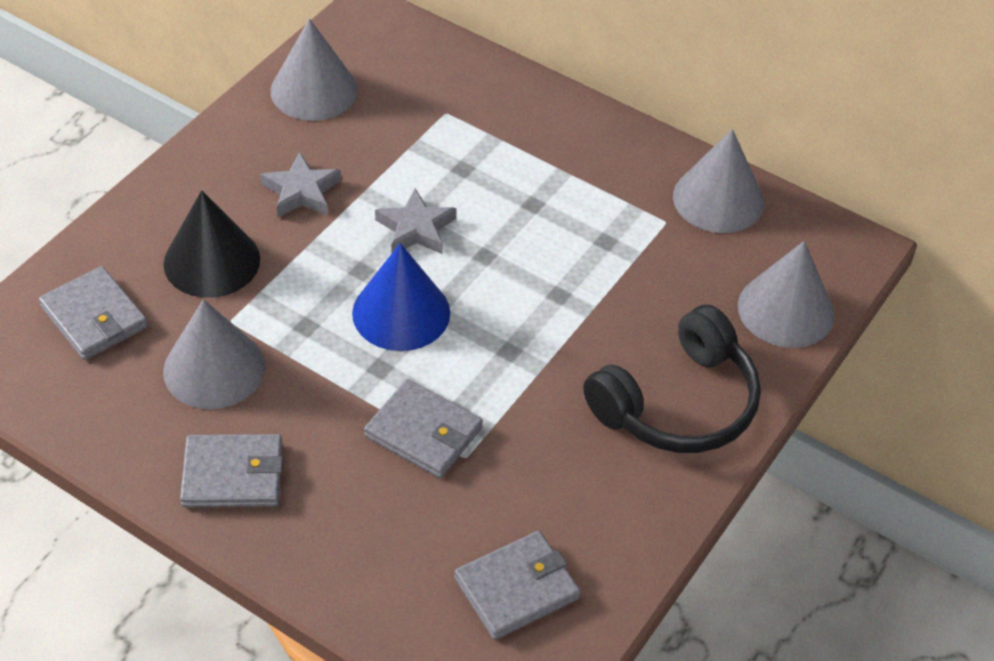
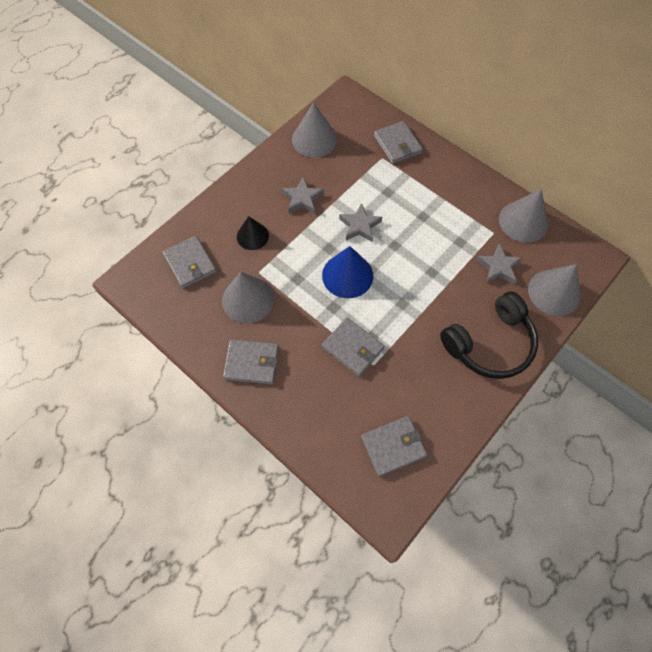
camera: 10 degrees right, 15 degrees up
black cone [163,190,260,298] -> black cone [237,216,269,250], size x0.65
none -> grey wallet [374,121,423,164]
none -> grey star [476,244,522,284]

